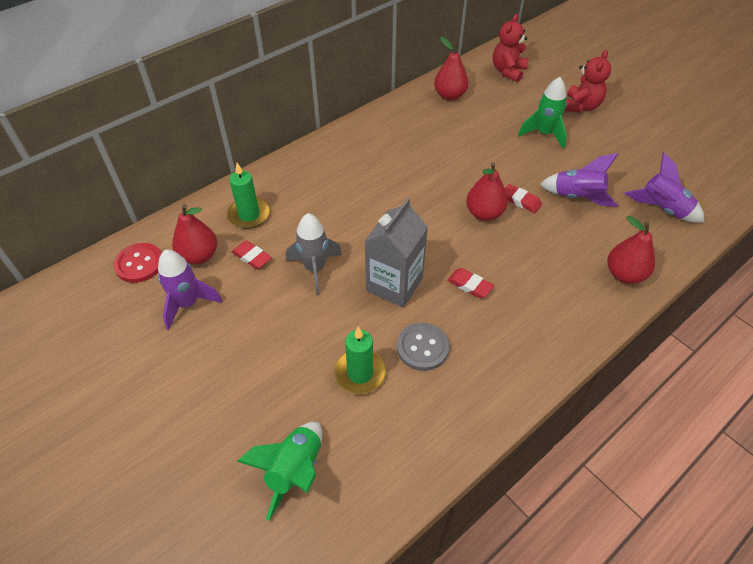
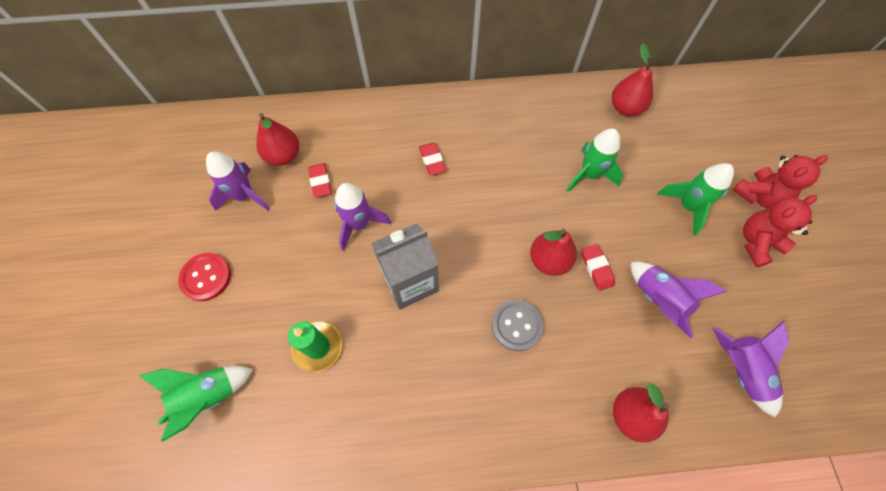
camera: 35 degrees right, 15 degrees up
red button [114,243,161,283] -> red button moved to [178,253,231,301]
green candle [227,163,270,229] -> none
grey rocket [286,213,342,295] -> purple rocket [334,183,391,251]
grey button [397,323,449,371] -> grey button moved to [492,299,544,351]
red eraser [447,268,494,298] -> red eraser moved to [419,143,446,175]
red teddy bear [493,14,529,82] -> red teddy bear moved to [743,195,817,267]
none -> green rocket [567,128,623,192]

